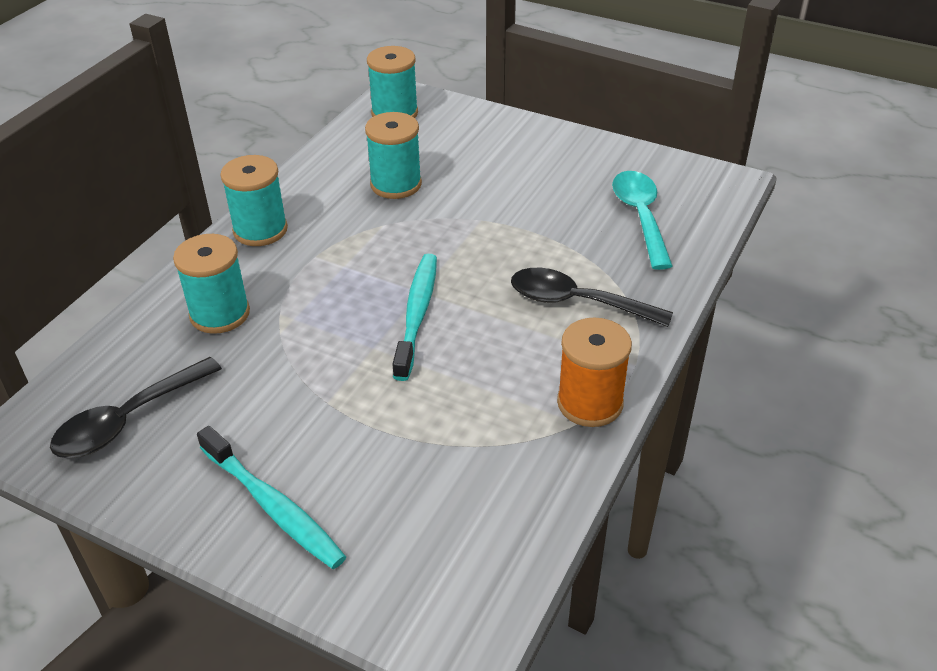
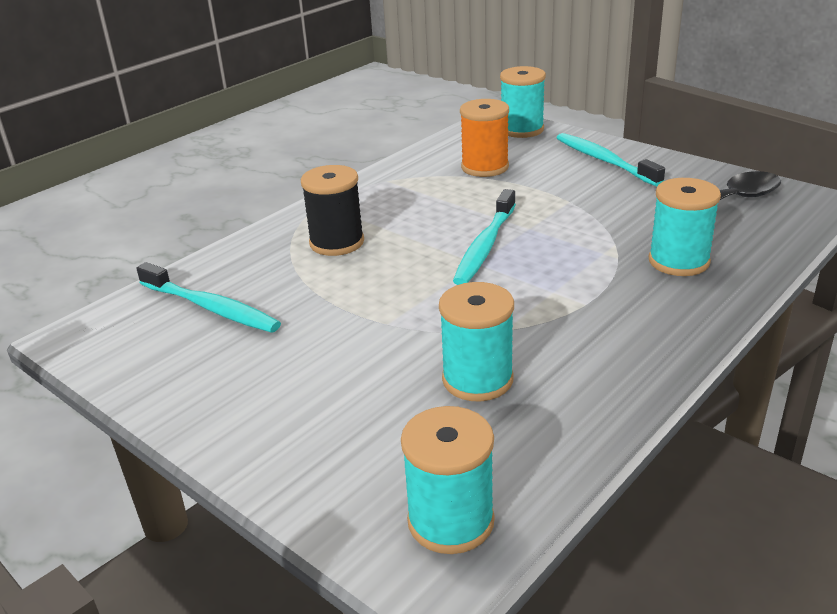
camera: 165 degrees left, 10 degrees down
turquoise spool [220,155,288,246] -> turquoise spool moved to [500,66,546,138]
black spoon [511,268,673,327] -> black spool [301,165,364,256]
orange spool [557,317,632,427] -> orange spool moved to [460,99,509,177]
turquoise spoon [612,171,673,270] -> turquoise toothbrush [136,262,281,333]

